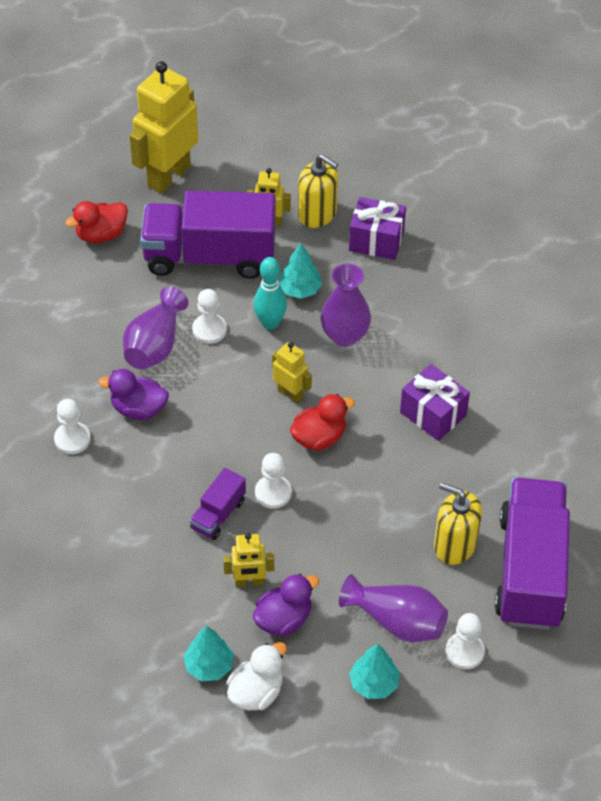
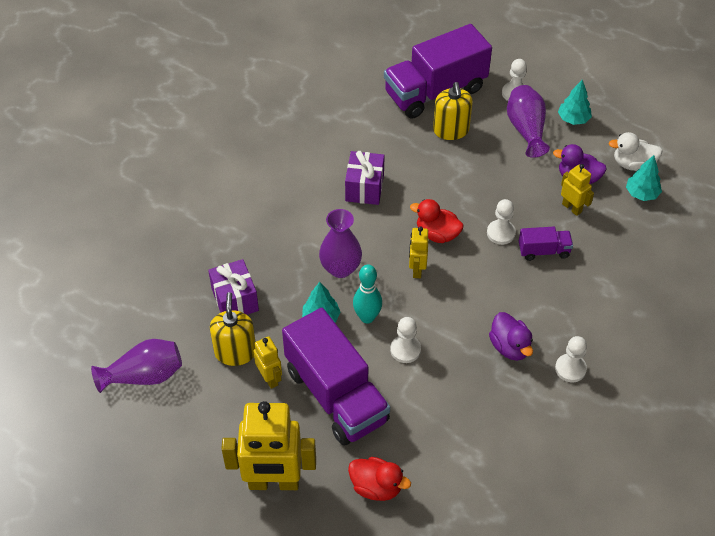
camera: 125 degrees left, 0 degrees up
purple vase [123,287,189,369] -> purple vase moved to [91,339,182,393]

